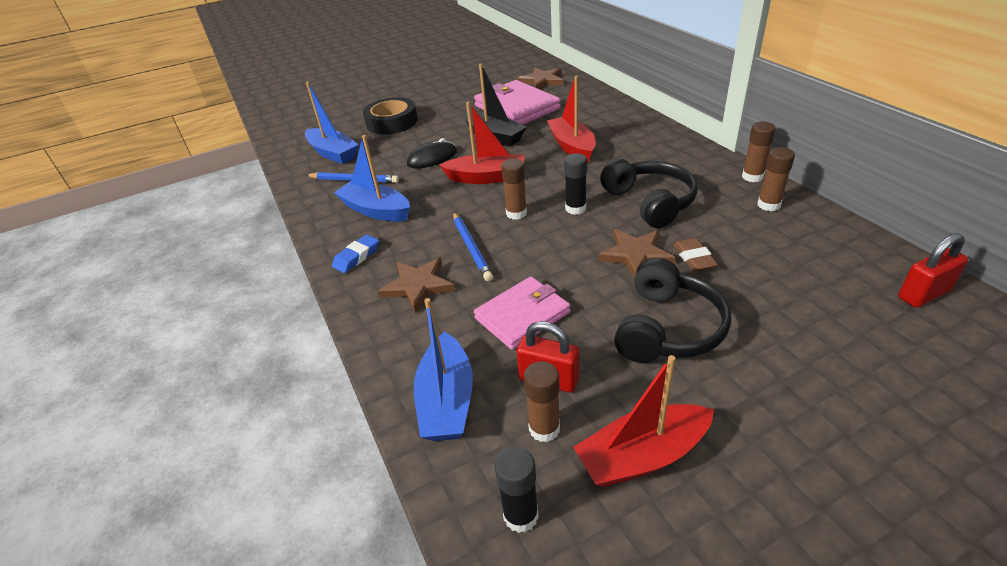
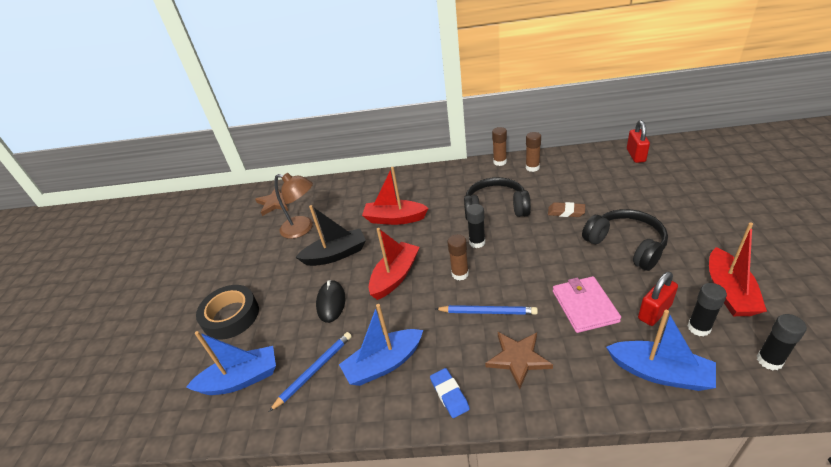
camera: 60 degrees left, 0 degrees up
pink wallet [474,80,561,125] -> brown lamp [274,173,313,239]
brown glue stick [524,361,560,442] -> black glue stick [687,283,727,336]
brown star [598,229,675,278] -> none

